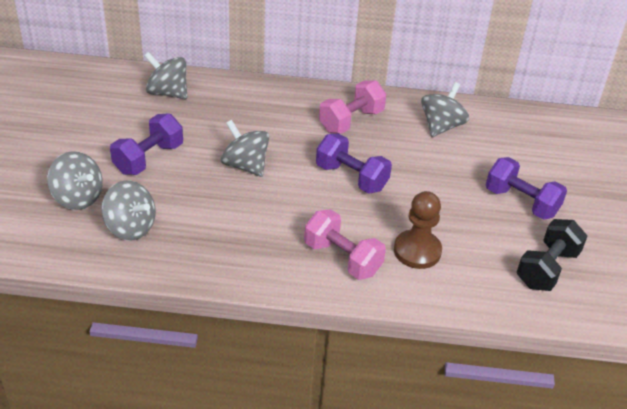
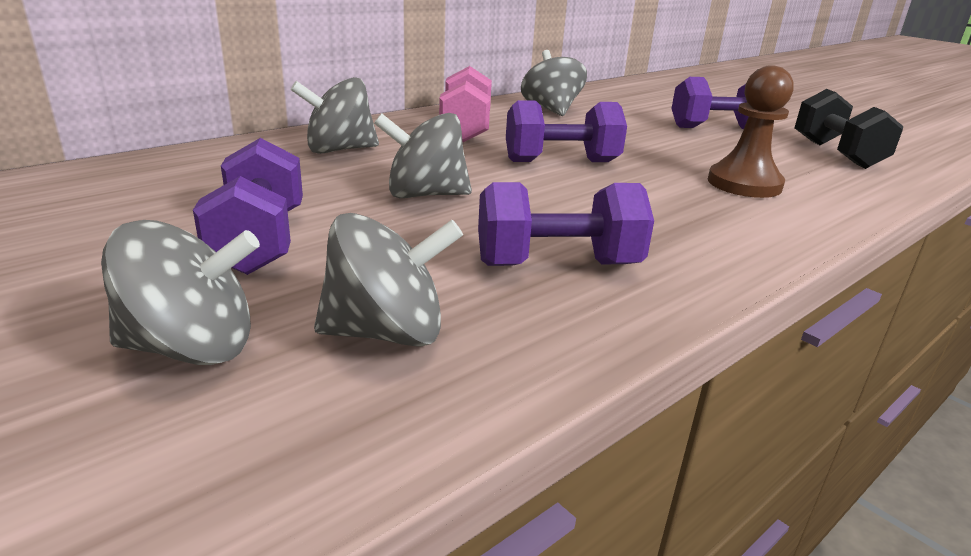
camera: 45 degrees left, 15 degrees down
grey spinning top [144,52,187,99] -> grey spinning top moved to [290,77,379,154]
pink dumbbell [304,209,386,280] -> none
none -> purple dumbbell [478,182,654,266]

